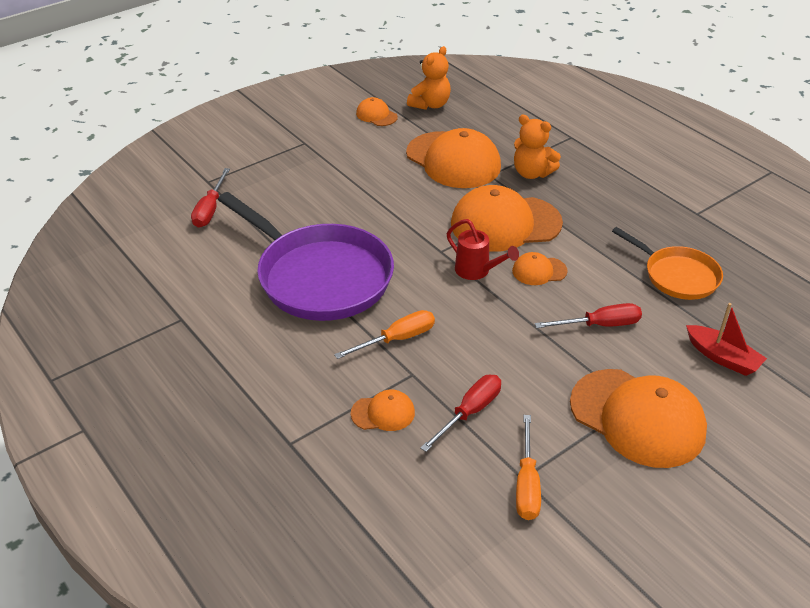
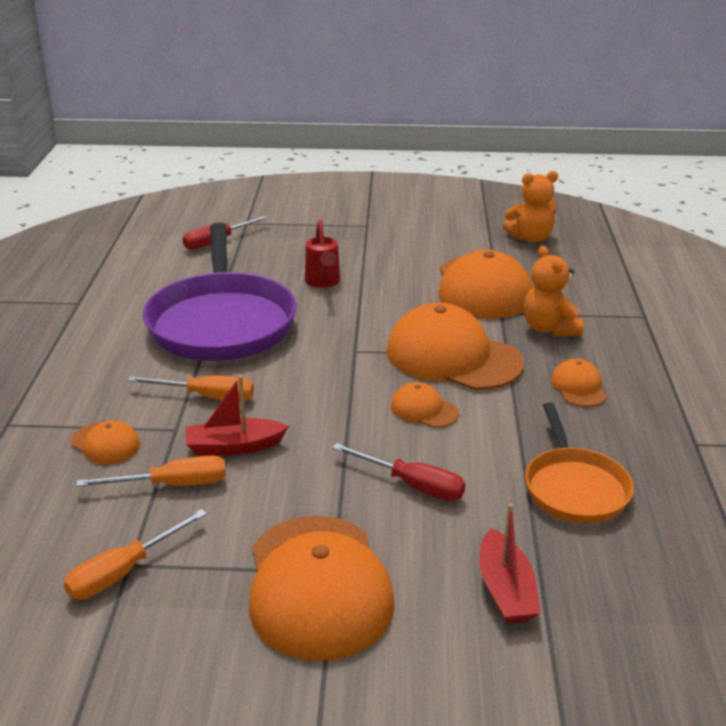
camera: 40 degrees right, 10 degrees down
orange cap [356,97,398,126] -> orange cap moved to [551,359,607,407]
red screwdriver [420,375,501,452] -> orange screwdriver [76,455,226,487]
red watering can [447,219,519,280] -> red watering can moved to [305,220,340,288]
none -> red boat [186,375,289,456]

